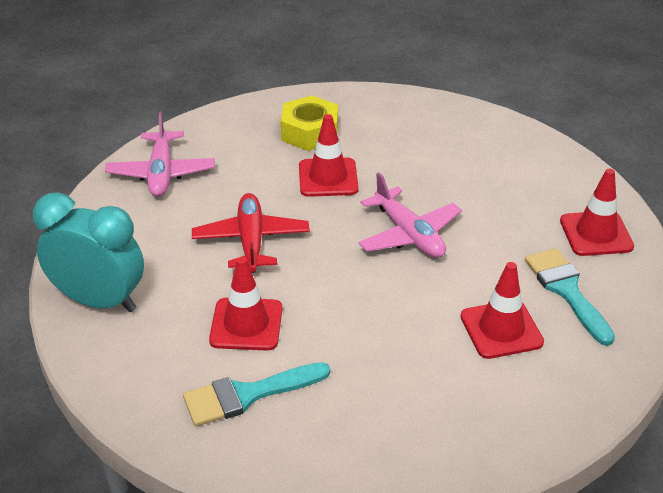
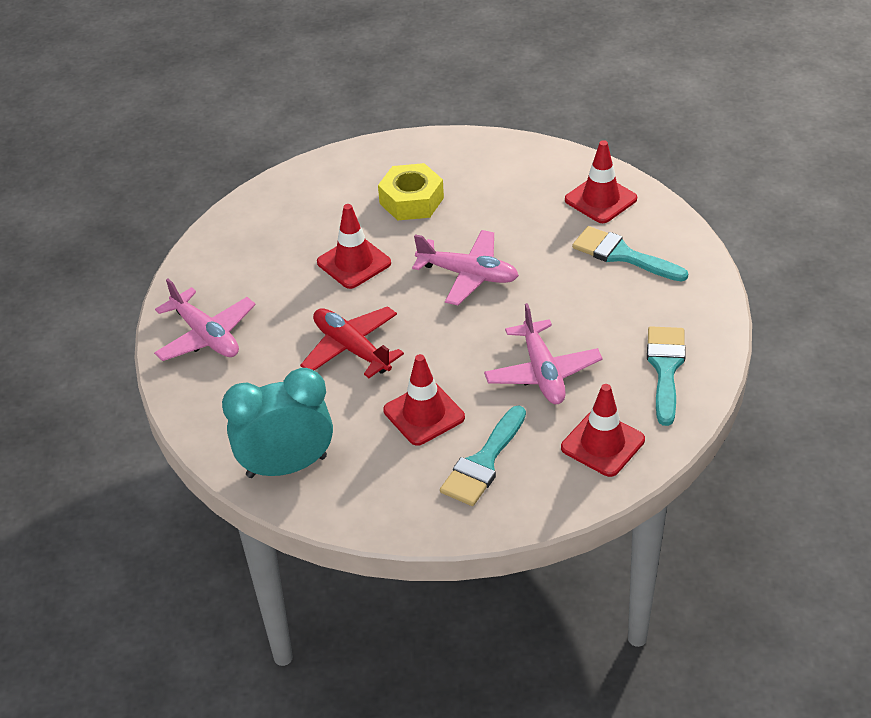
camera: 35 degrees left, 5 degrees up
yellow nut [281,95,338,151] -> yellow nut moved to [378,163,444,220]
red traffic cone [460,262,544,359] -> red traffic cone moved to [561,384,645,477]
none -> pink plane [484,303,602,404]
none -> turquoise brush [647,326,686,426]

